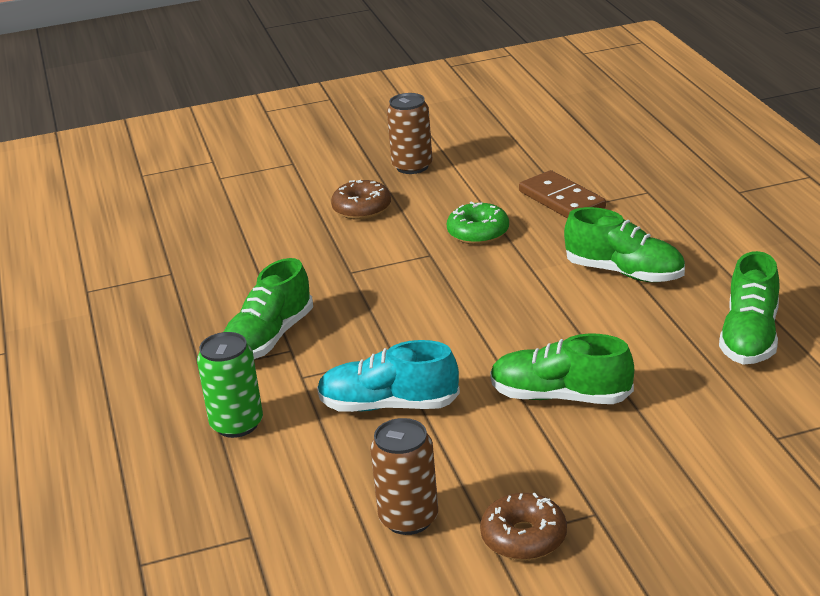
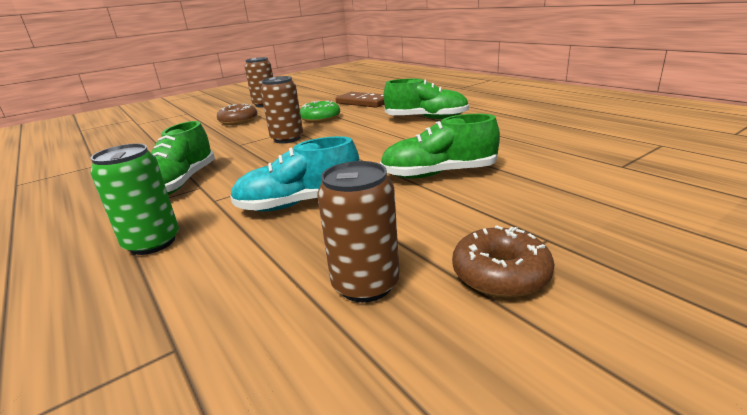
camera: 20 degrees left, 5 degrees down
green shoe [719,251,780,365] -> none
none -> brown can [261,76,303,144]

